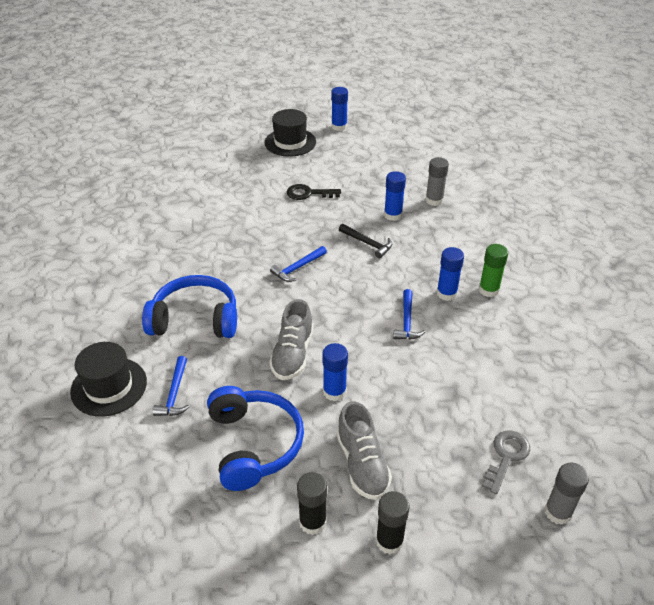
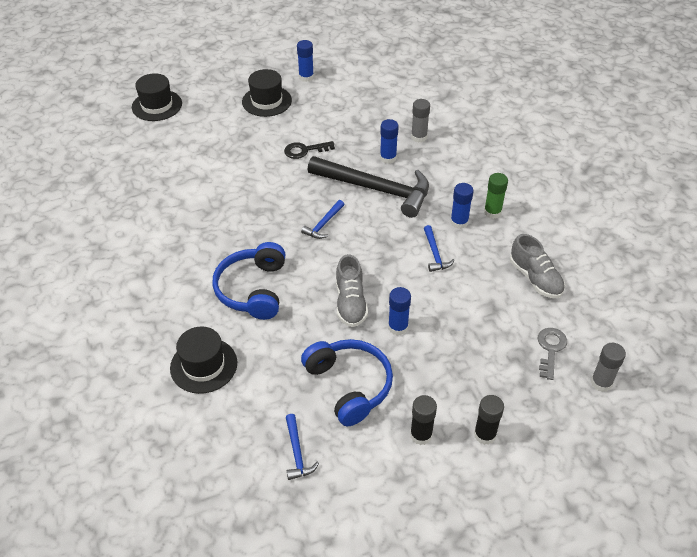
camera: 15 degrees left, 5 degrees up
blue headphones [142,275,237,338] -> blue headphones turned 75 degrees counterclockwise [212,242,286,320]
blue hammer [153,356,190,416] -> blue hammer moved to [286,414,319,480]
grey shoe [337,401,392,500] -> grey shoe moved to [510,234,565,298]
black hammer [339,224,392,258] -> black hammer [308,156,429,218], size x2.32
none -> black hat [132,73,182,121]

